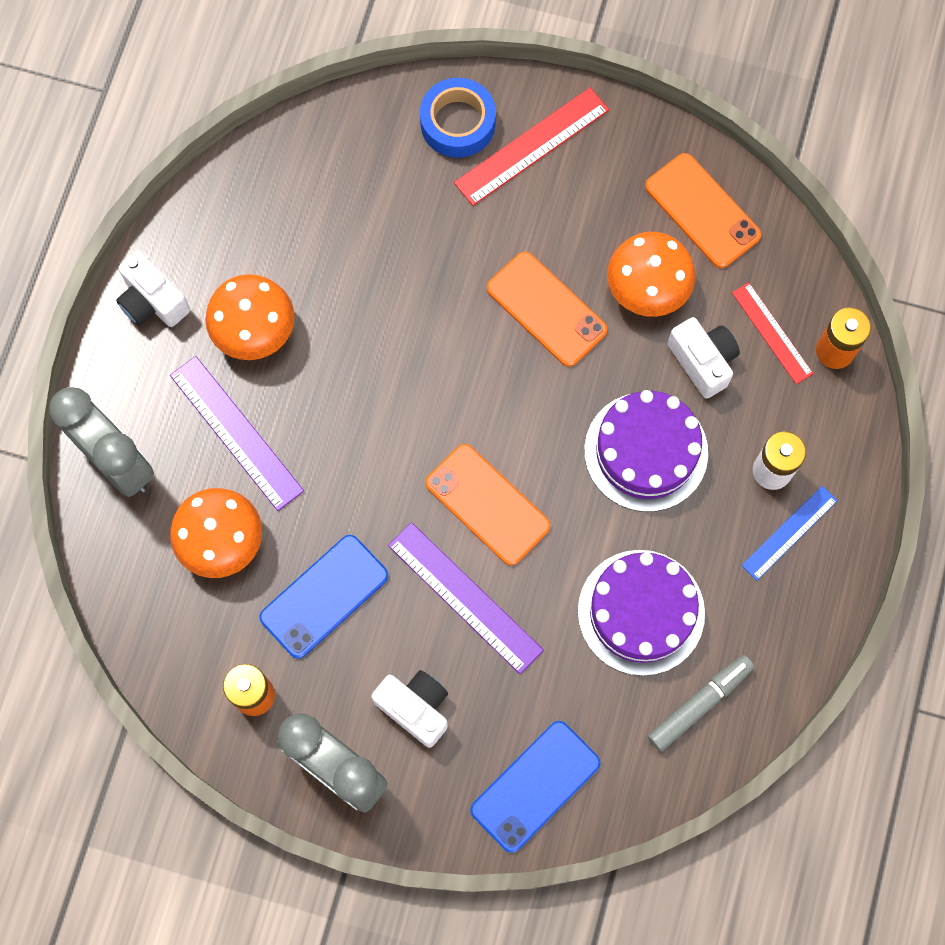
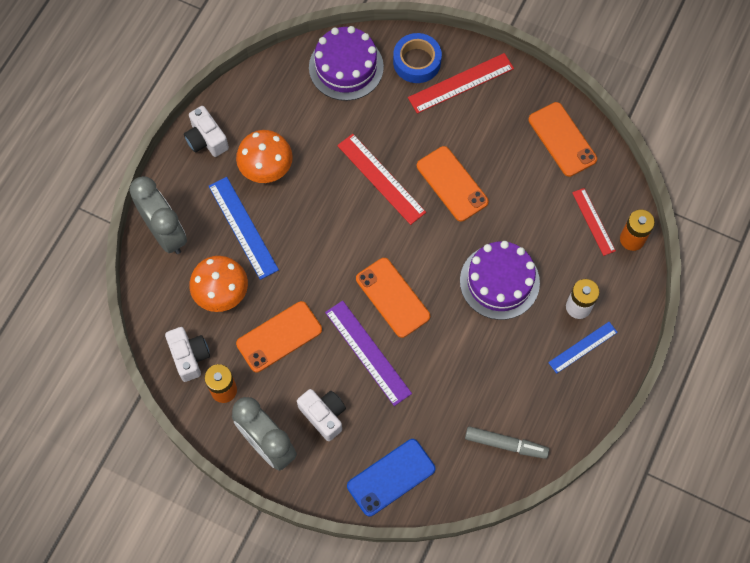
camera: 10 degrees right, 5 degrees down
purple ruler [170,356,304,511] -> blue ruler [208,177,279,280]
blue phone [259,535,388,659] -> orange phone [236,301,322,372]
purple cake [578,550,705,676] -> purple cake moved to [309,26,384,101]
orange mushroom [607,232,695,317] -> none
grey marker [648,655,754,751] -> grey marker turned 45 degrees clockwise [465,426,549,459]
white camera [667,317,740,399] -> white camera moved to [165,327,210,382]
none -> red ruler [337,134,426,225]

